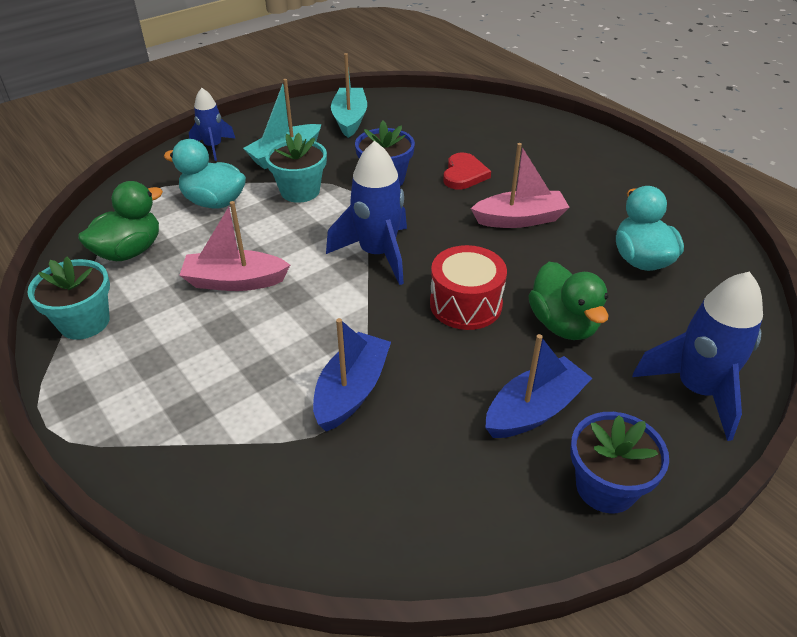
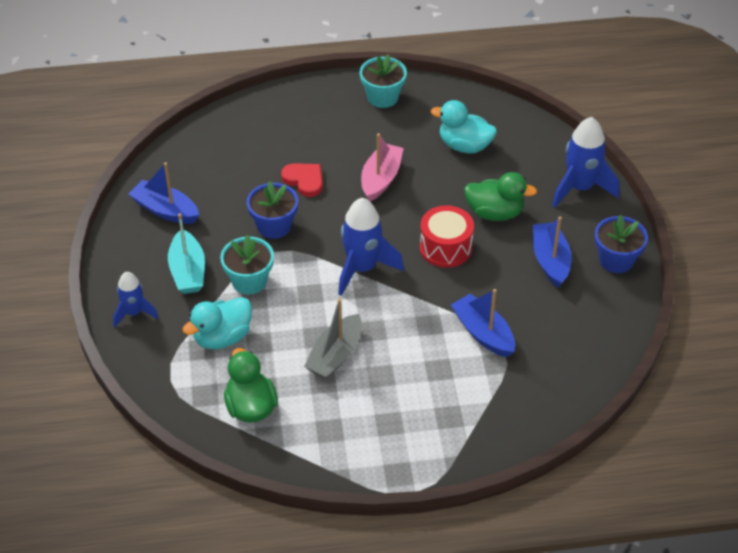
camera: 60 degrees left, 5 degrees up
turquoise flower pot [27,257,110,340] -> turquoise flower pot moved to [360,54,407,108]
pink boat [179,201,290,291] -> grey boat [304,299,362,380]
turquoise boat [331,53,367,138] -> blue boat [129,162,199,224]

